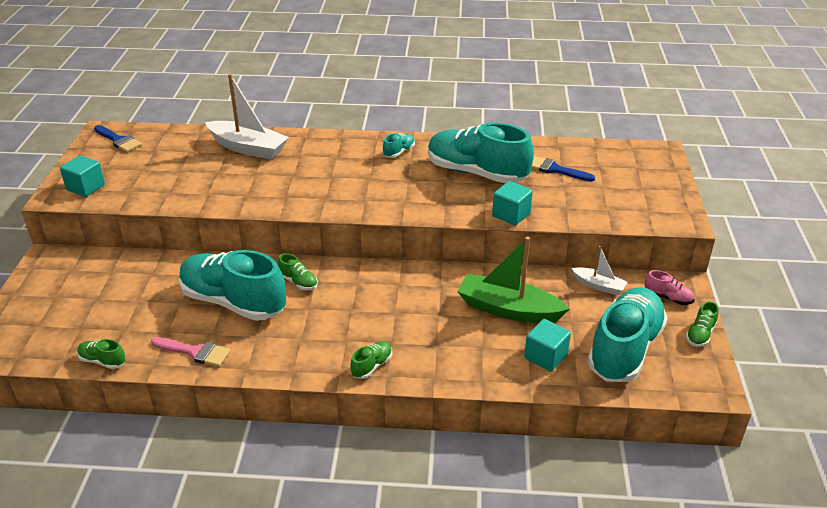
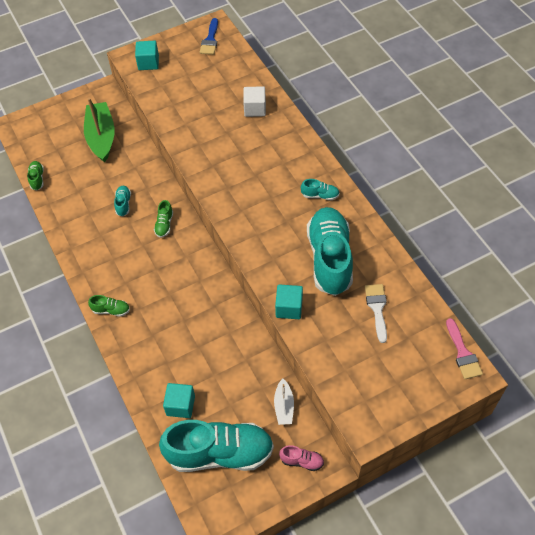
camera: 60 degrees right, 20 degrees up
pink brush [151,337,231,367] -> pink brush moved to [446,318,483,379]
turquoise shoe [179,250,286,321] -> turquoise shoe [114,186,131,217], size x0.41
white boat [205,74,289,160] -> white cube [243,86,266,117]
green boat [457,237,570,323] -> green boat moved to [84,98,115,163]
blue brush [532,156,595,182] -> white brush [365,284,387,343]
pink shoe [645,270,695,305] -> pink shoe turned 75 degrees counterclockwise [279,445,324,471]
green shoe [686,301,719,347] -> none

